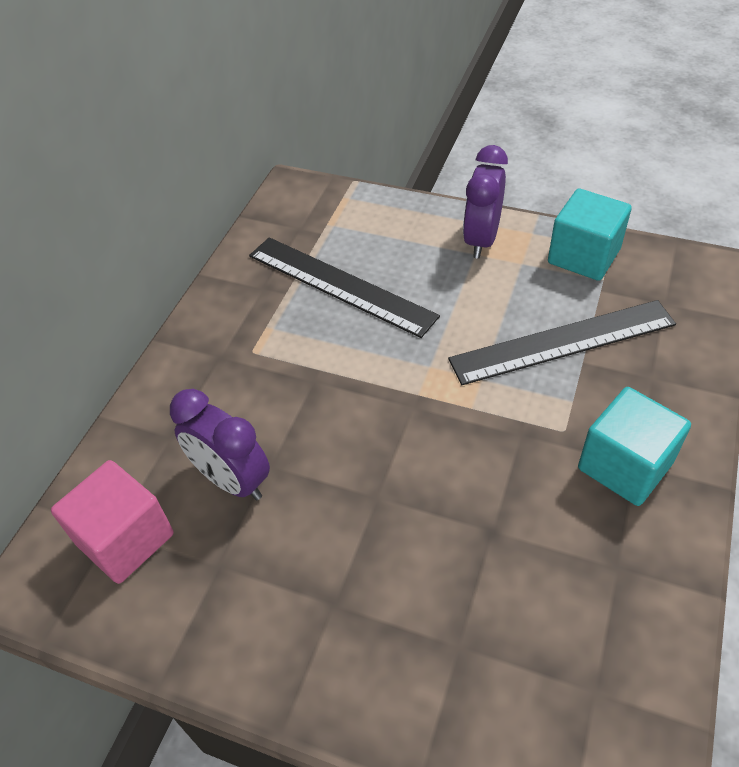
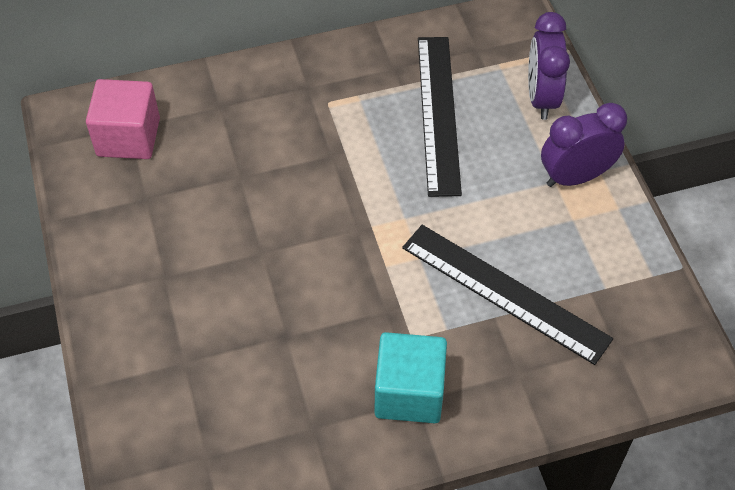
camera: 50 degrees right, 5 degrees up
purple clock [170,389,270,500] -> purple clock moved to [528,12,570,120]
turquoise cube [548,189,632,281] -> none

